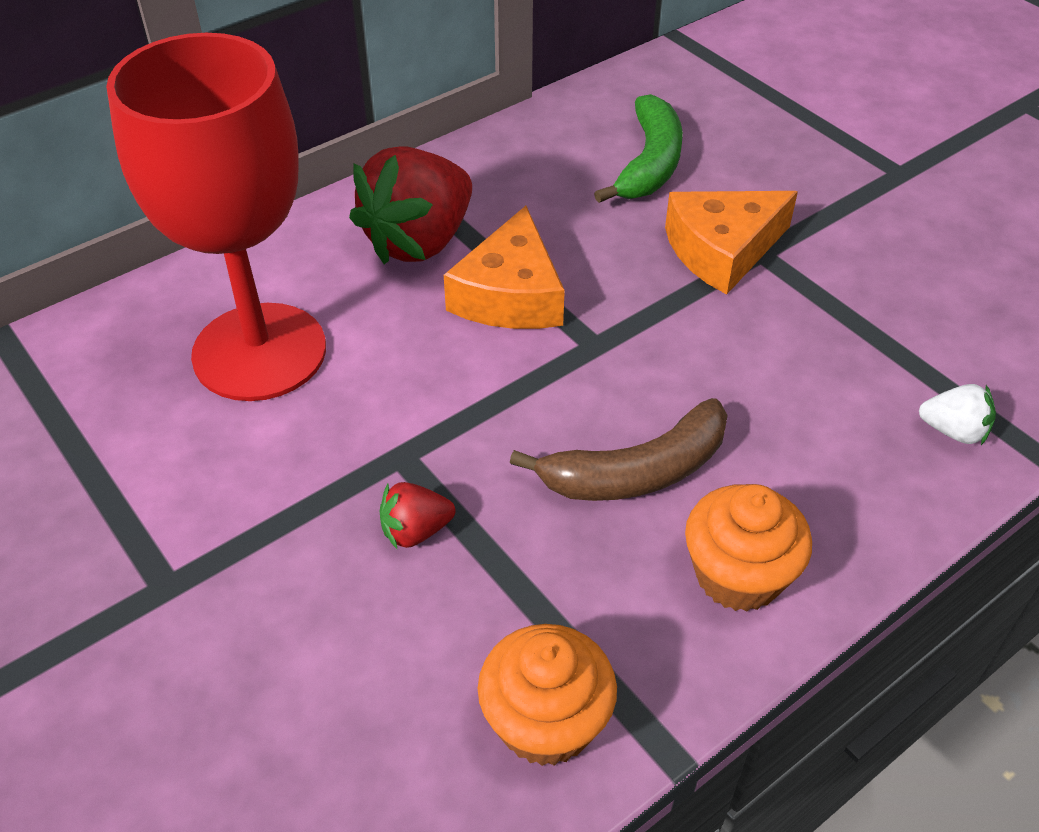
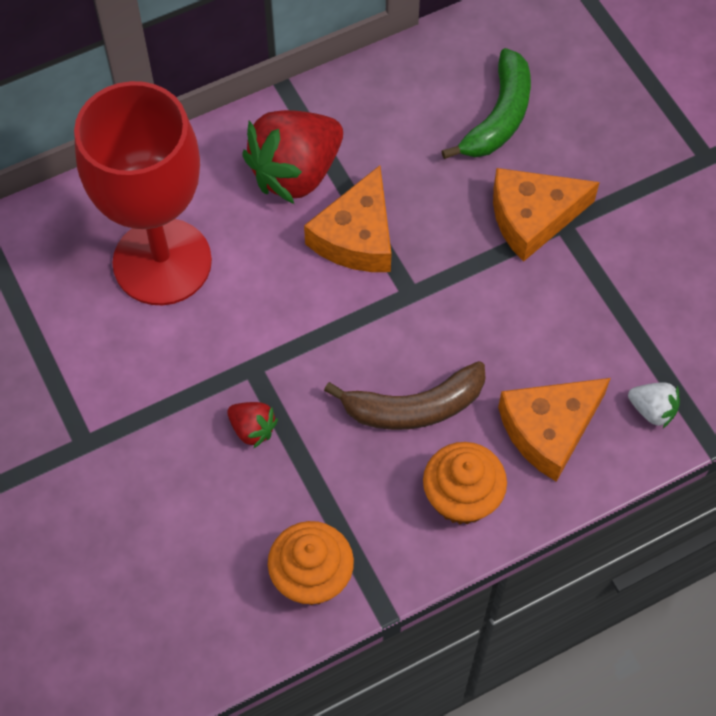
camera: 10 degrees right, 15 degrees up
red strawberry [380,482,456,549] -> red strawberry turned 135 degrees counterclockwise [227,402,278,448]
none -> orange cheese [498,378,611,482]

